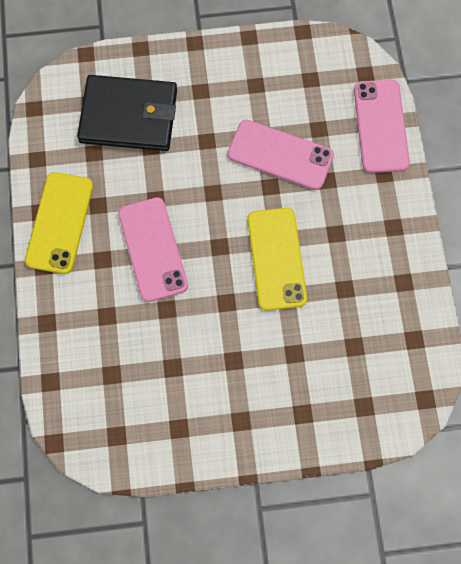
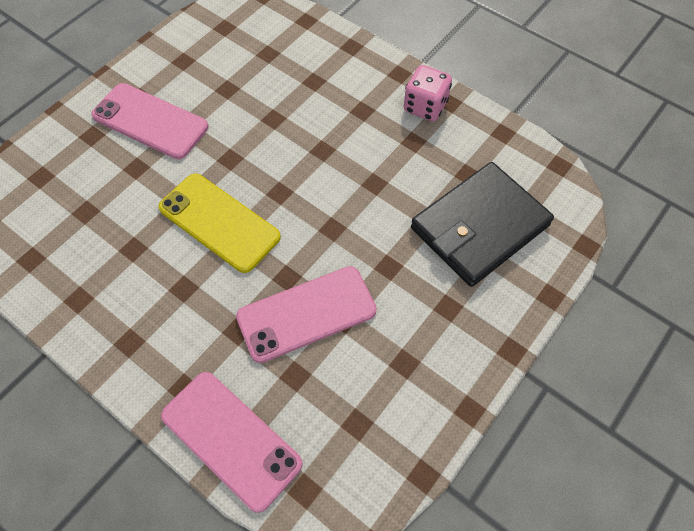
camera: 135 degrees right, 10 degrees down
yellow phone [25,172,93,274] -> pink dice [404,65,452,121]
pink phone [118,197,188,302] -> pink phone moved to [91,83,208,159]

